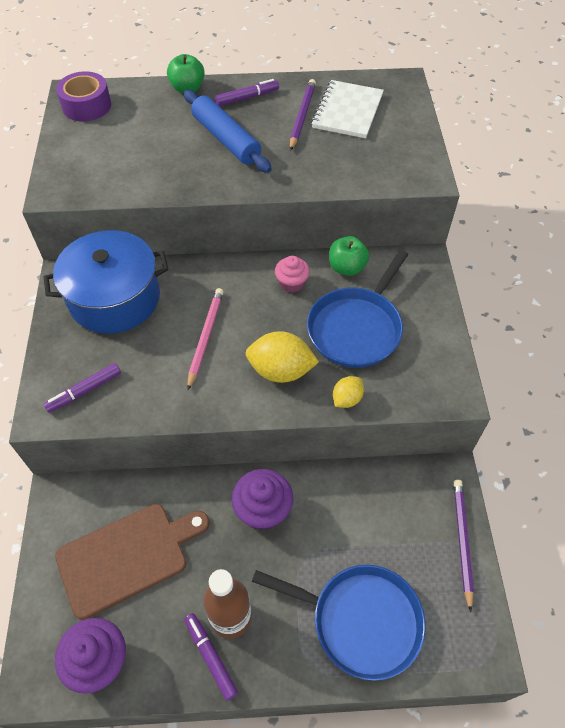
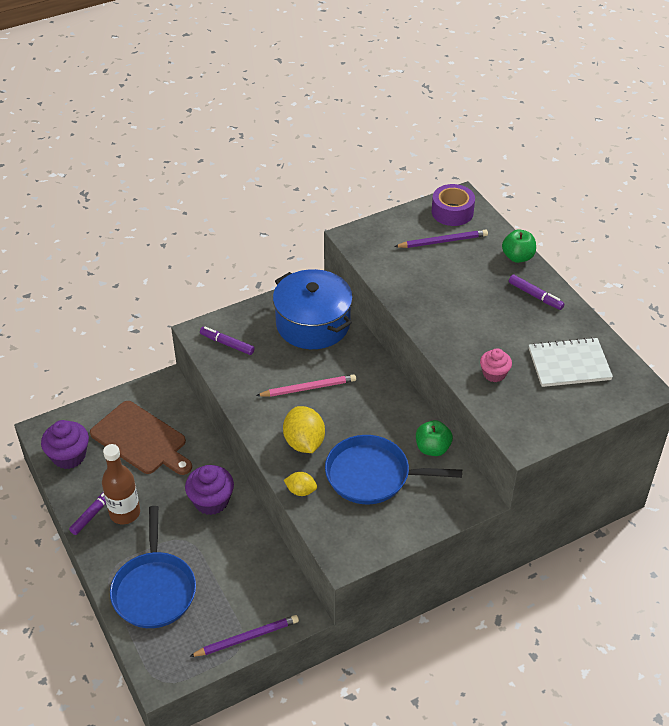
camera: 65 degrees right, 10 degrees down
blue rolling pin [184,90,272,173] -> none
pink cupcake [275,256,310,293] -> pink cupcake moved to [480,348,512,382]
purple pencil [290,79,316,151] -> purple pencil moved to [394,229,488,248]

